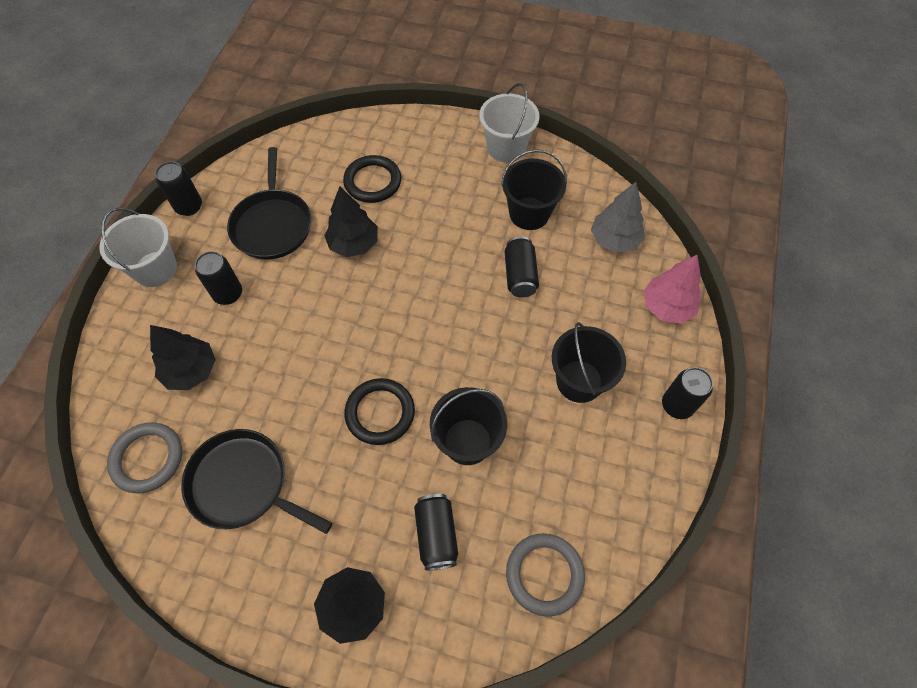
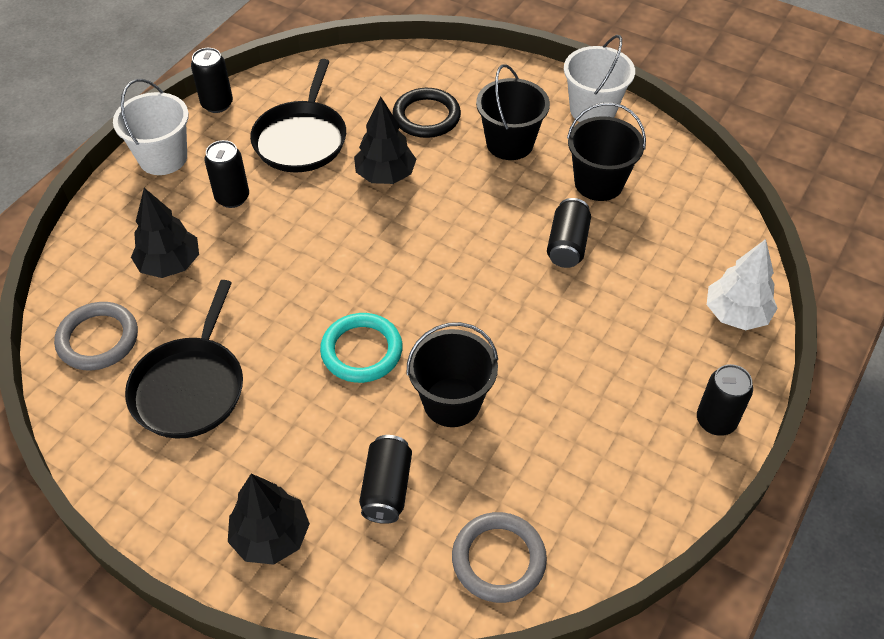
camera: 15 degrees right, 10 degrees down
black pan [181,429,332,534] -> black pan turned 120 degrees counterclockwise [125,280,243,439]
black ring [344,378,415,445] -> turquoise ring [320,313,403,383]
black bucket [552,322,626,403] -> black bucket moved to [476,64,550,160]
grey tree [591,182,645,253] -> none
pink tree [643,255,701,324] -> white tree [707,239,778,330]

